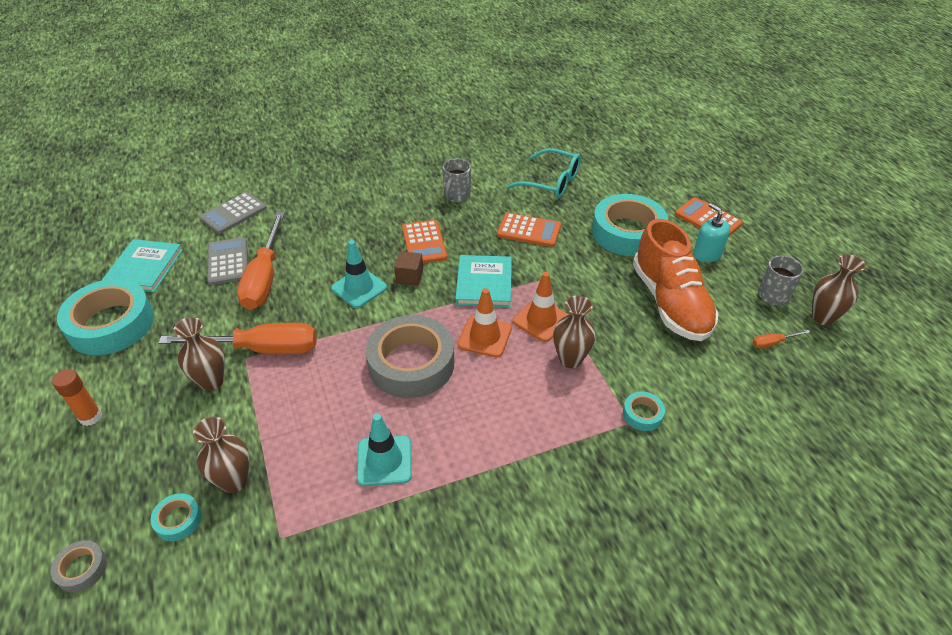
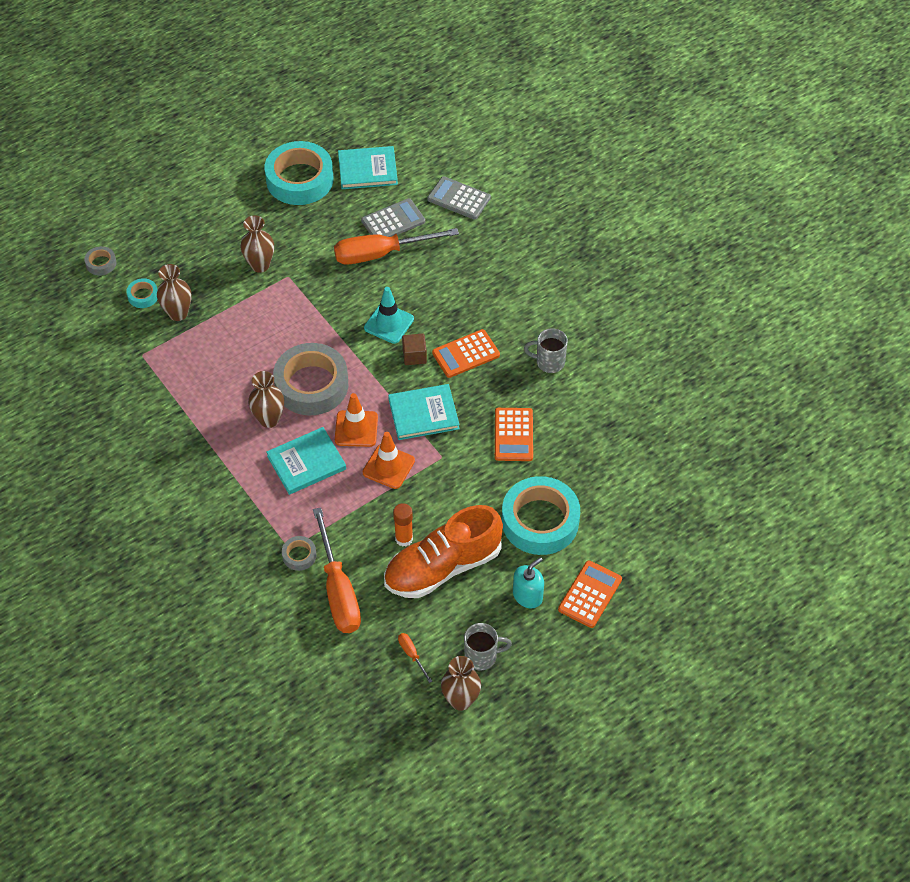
camera: 75 degrees right, 10 degrees up
orange glue stick [52,369,102,426] -> orange glue stick moved to [393,503,413,546]
orange screwdriver [158,323,317,354] -> orange screwdriver moved to [313,507,361,633]
turquoise traffic cone [357,414,412,486] -> none
turquoise glasses [507,148,581,199] -> none
brown vase [553,295,596,368] -> brown vase moved to [248,371,284,428]
turquoise tape [623,392,665,431] -> grey tape [282,536,317,571]
none -> turquoise book [266,427,346,495]

